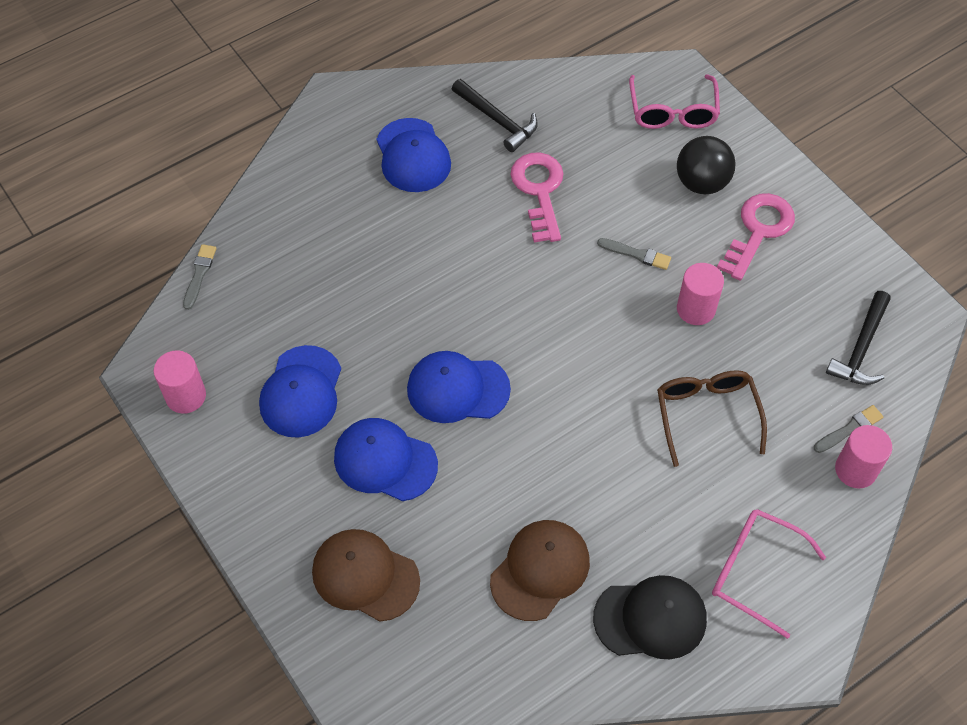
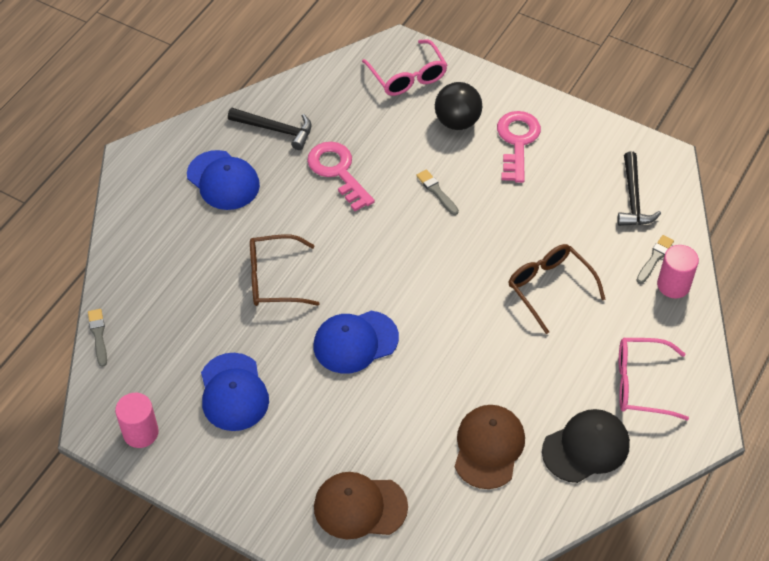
camera: 25 degrees left, 5 degrees down
blue cap [334,418,438,501] -> none
grey brush [597,238,671,270] -> grey brush turned 120 degrees counterclockwise [416,170,459,215]
pink cylinder [677,263,724,325] -> none
none -> brown glasses [250,234,320,306]

